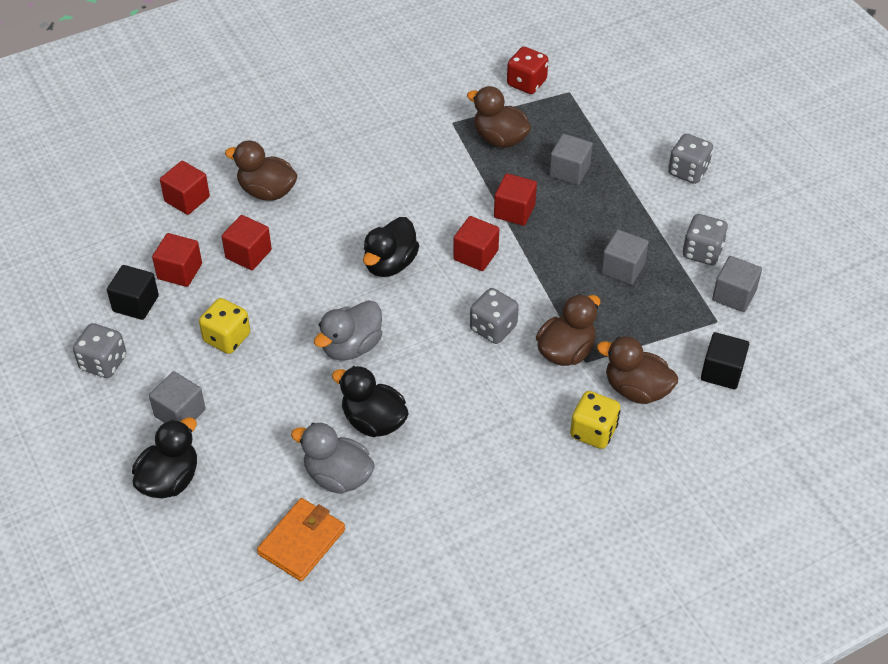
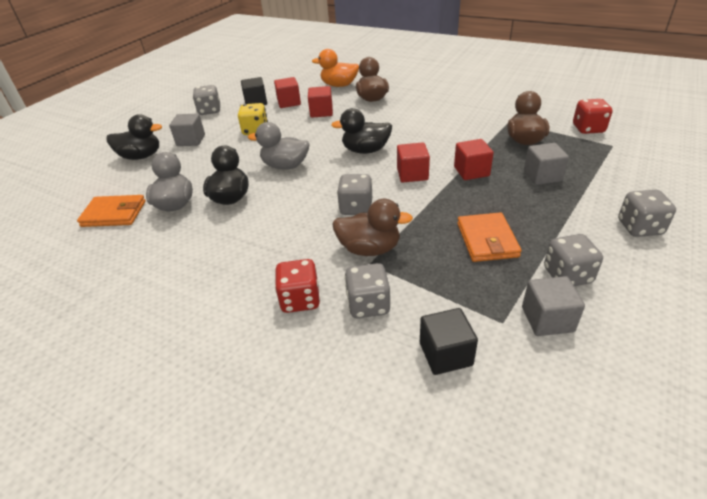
camera: 60 degrees right, 10 degrees down
red cube [160,161,210,215] -> orange duck [312,49,359,87]
yellow dice [570,391,621,449] -> red dice [275,259,320,313]
brown duck [597,336,678,404] -> grey dice [344,263,390,318]
grey cube [601,230,649,285] -> orange wallet [457,212,522,262]

